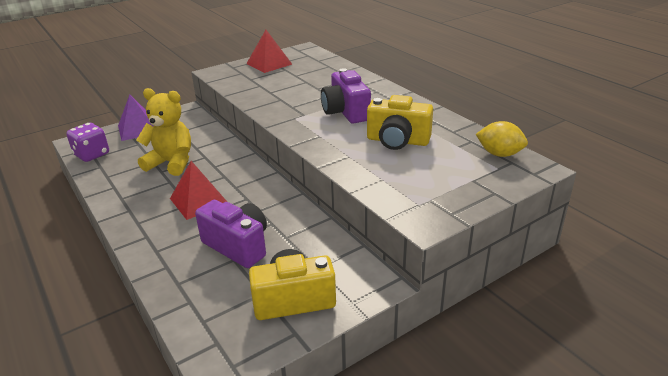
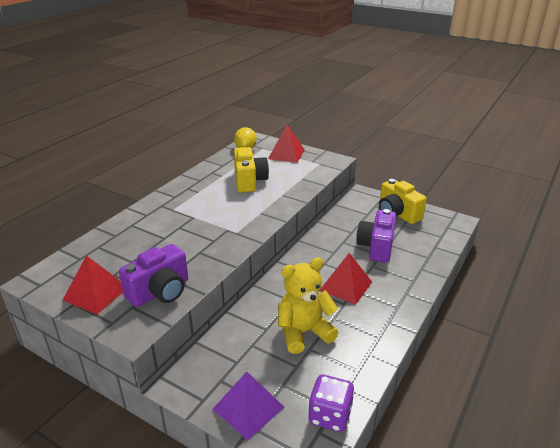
camera: 115 degrees left, 0 degrees up
yellow teddy bear [136,88,191,176] -> yellow teddy bear turned 75 degrees clockwise [278,258,339,354]
purple camera [321,68,371,124] -> purple camera moved to [119,244,188,307]
none -> red pyramid [268,125,305,163]

